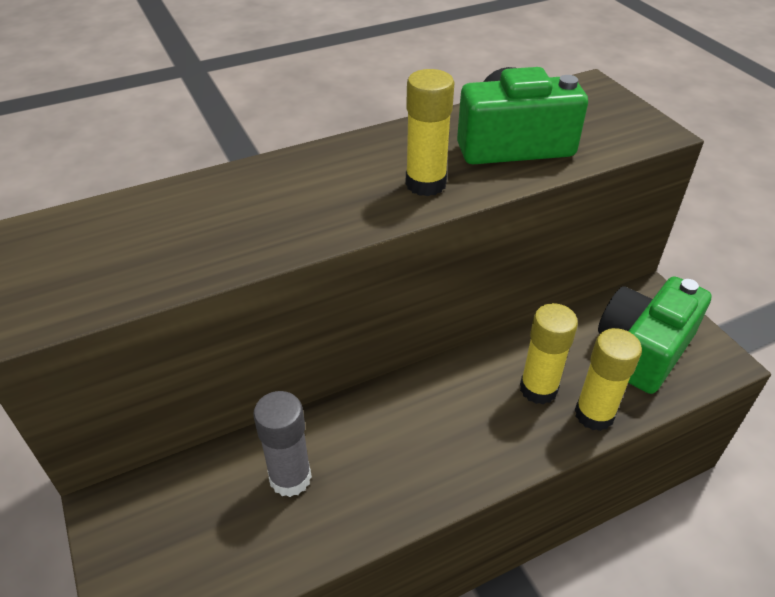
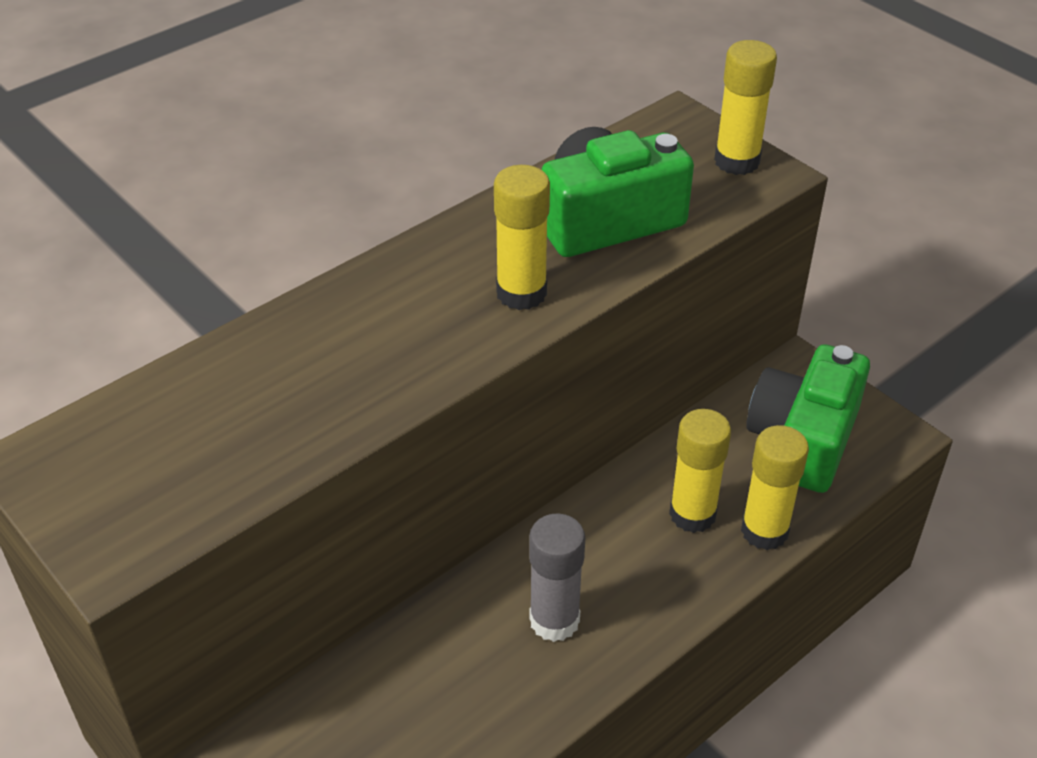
camera: 15 degrees left, 0 degrees up
grey glue stick [253,391,312,497] -> grey glue stick moved to [529,513,585,642]
none -> yellow glue stick [714,40,777,175]

